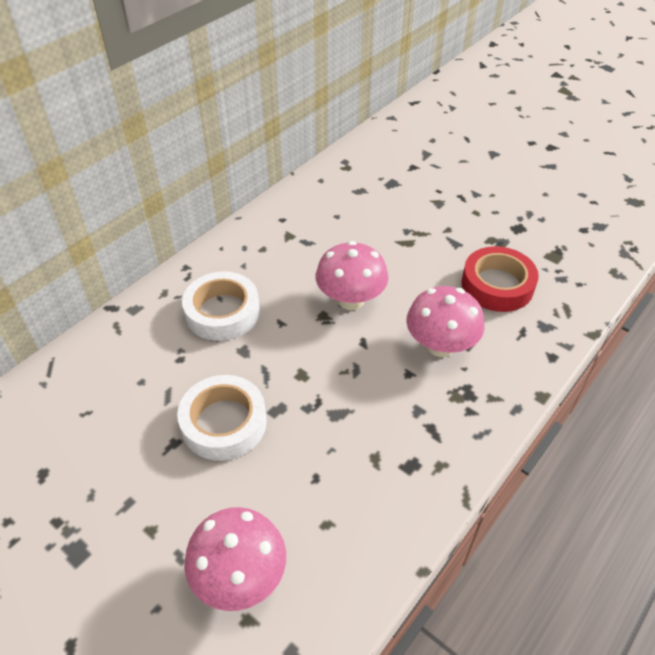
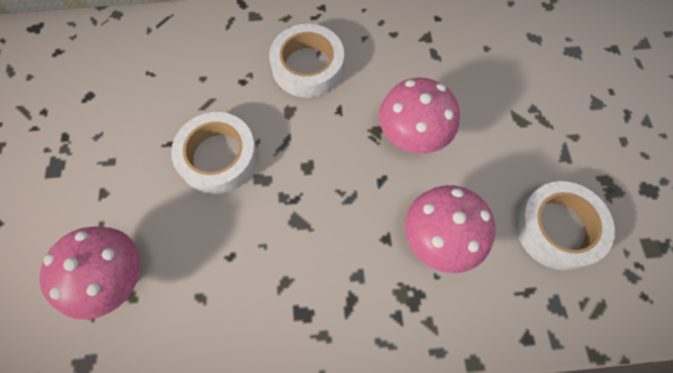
camera: 45 degrees right, 20 degrees up
red tape [461,246,539,312] -> white tape [515,181,615,271]

